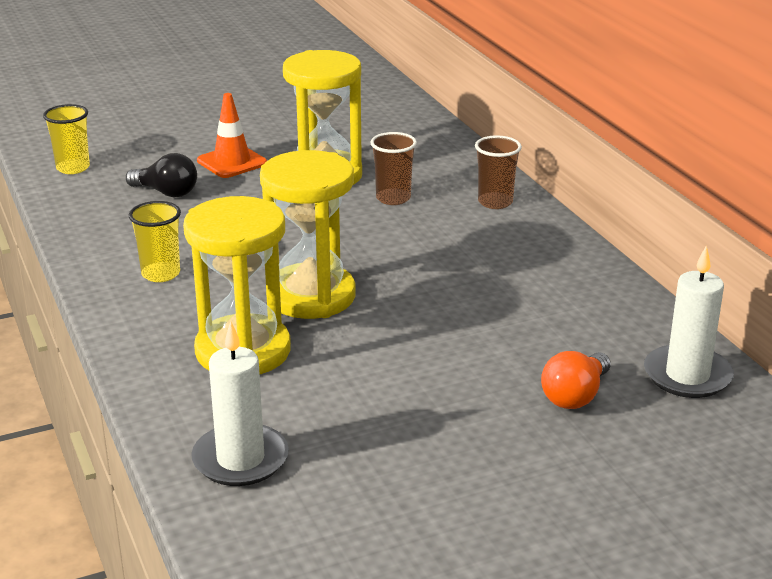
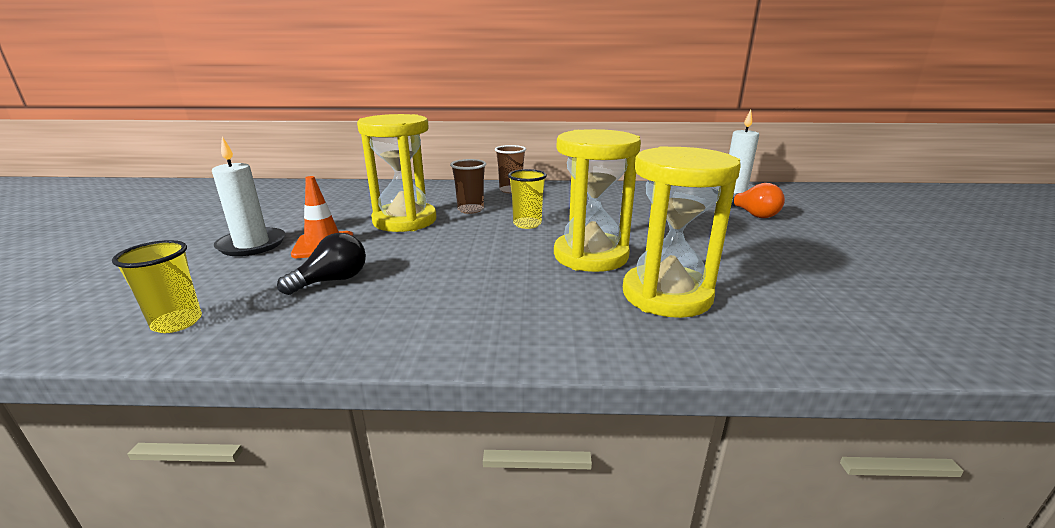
camera: 65 degrees left, 5 degrees down
yellow cup [129,201,181,282] -> yellow cup moved to [508,169,547,229]
white candle [191,321,289,486] -> white candle moved to [212,136,285,256]

